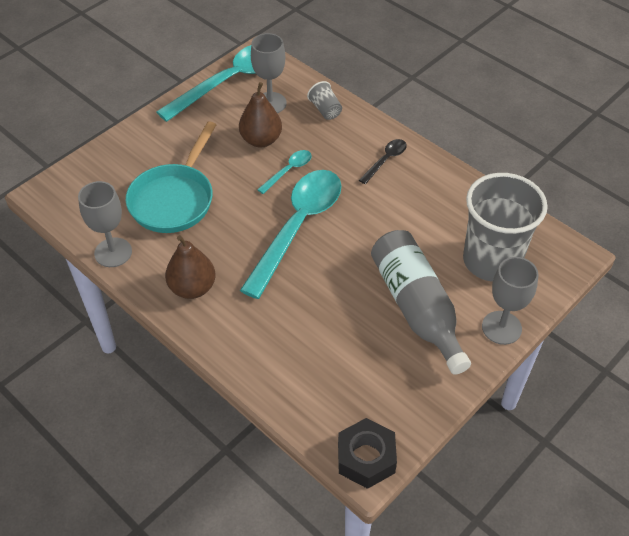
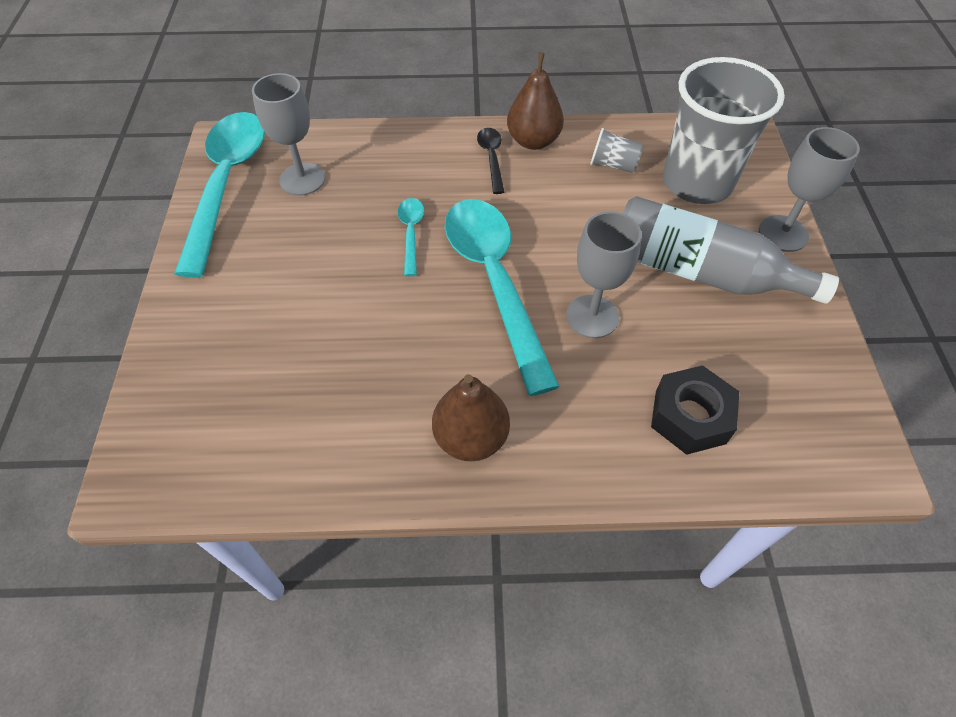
camera: 45 degrees left, 5 degrees up
grey goblet [78,181,132,267] -> grey goblet moved to [566,211,642,338]
turquoise pan [126,121,216,233] -> none
brown pear [239,82,282,147] -> brown pear moved to [507,53,564,150]
grey cup [307,81,342,120] -> grey cup moved to [590,128,643,173]
black nut [338,418,397,489] -> black nut moved to [651,365,739,455]

